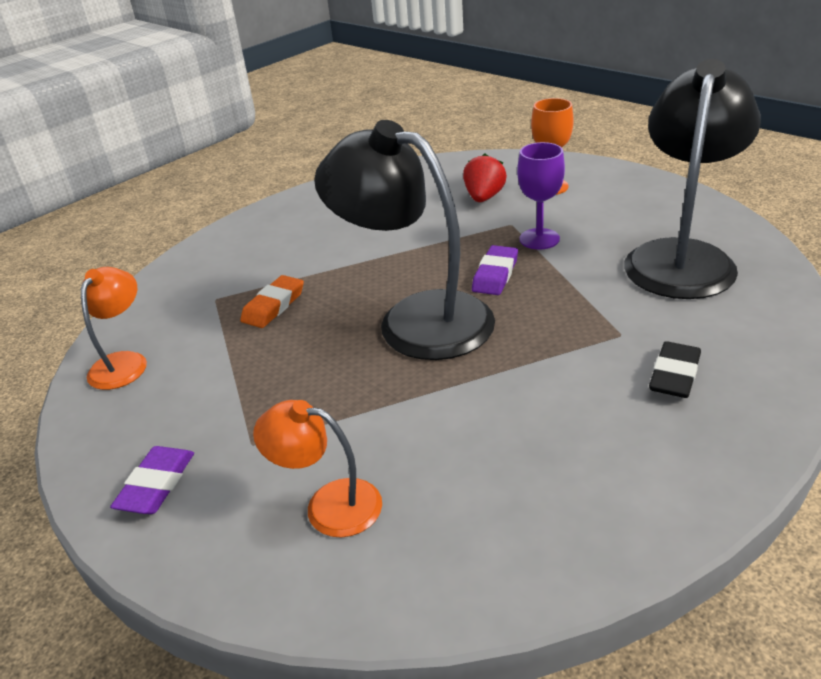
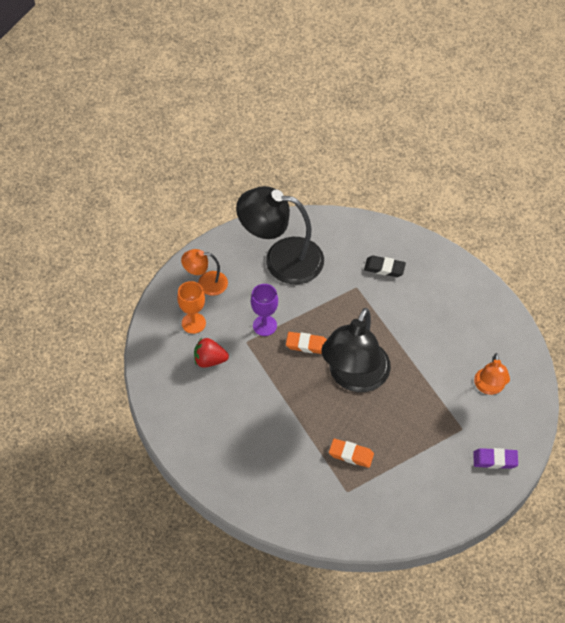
camera: 105 degrees left, 20 degrees up
orange lamp [81,267,147,390] -> orange lamp moved to [181,249,228,296]
purple eraser [472,245,518,295] -> orange eraser [286,332,327,354]

